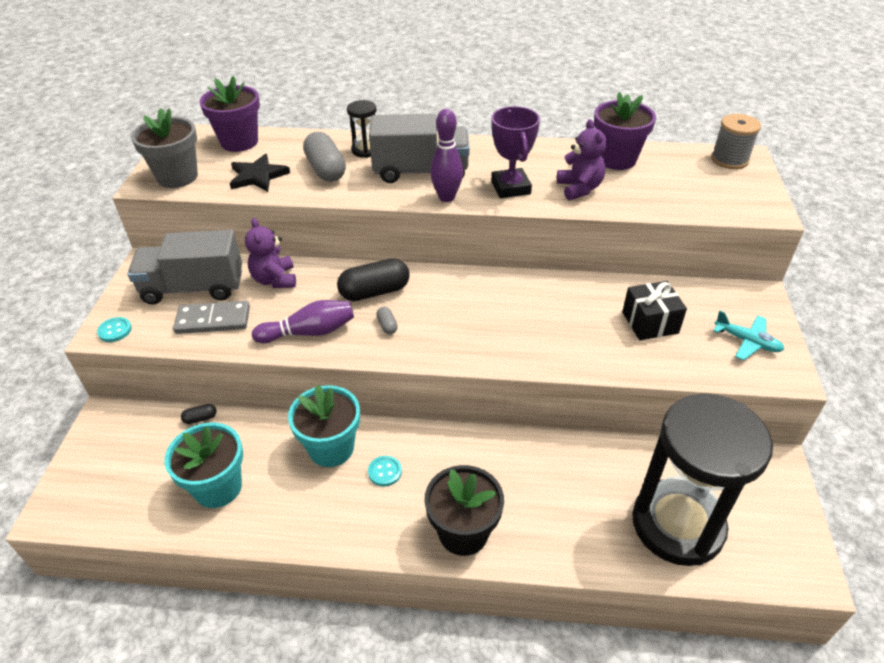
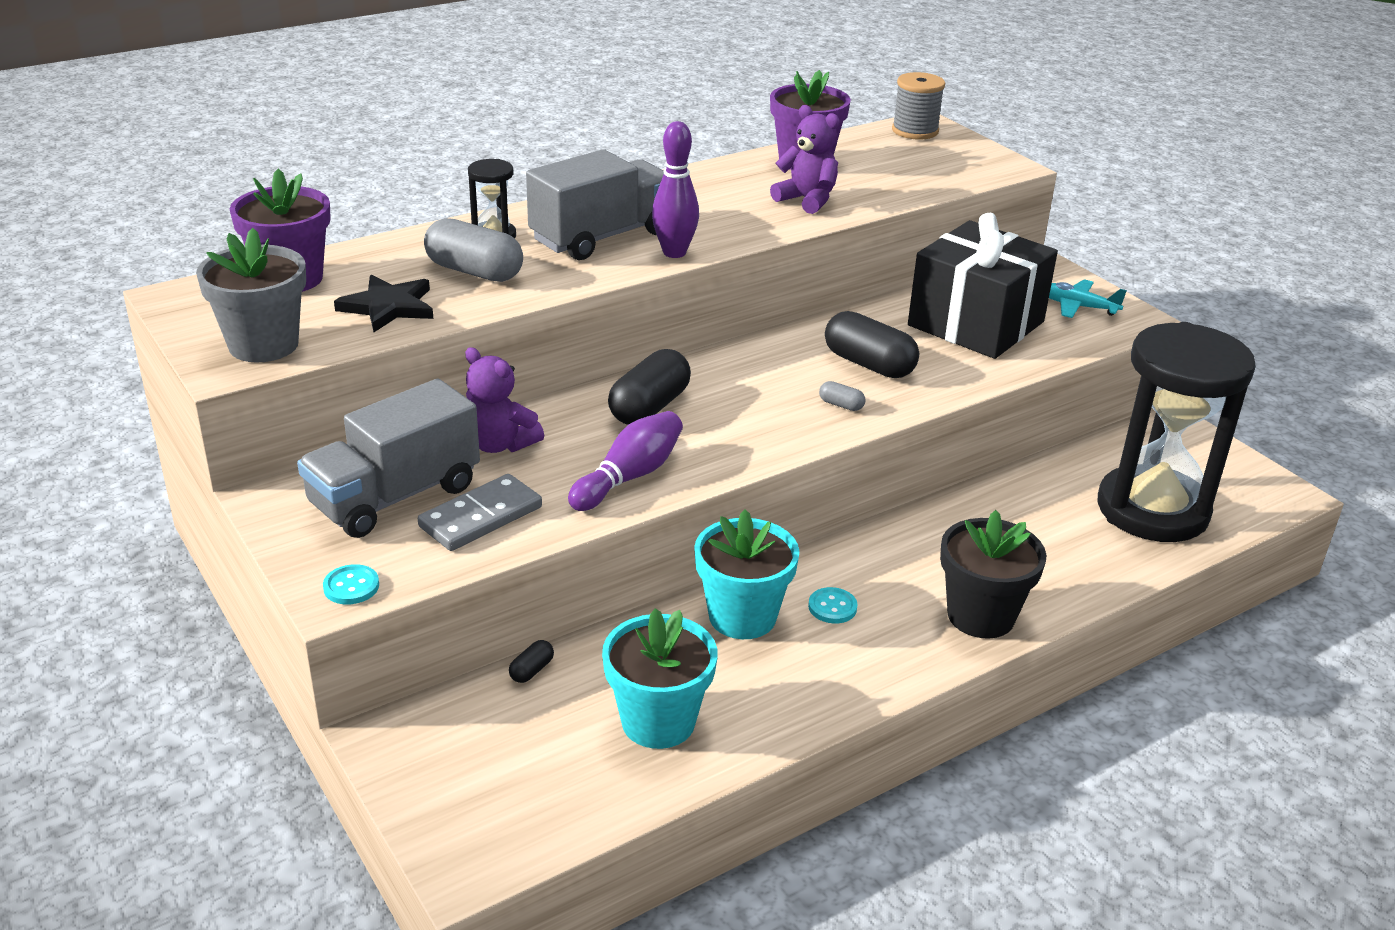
camera: 40 degrees left, 10 degrees down
grey capsule [376,307,398,334] -> grey capsule moved to [819,381,865,411]
purple trophy [491,106,540,198] -> none
black gift [622,281,687,340] -> black gift [908,213,1058,359], size x1.85
turquoise plane [713,310,784,361] -> turquoise plane turned 150 degrees counterclockwise [1049,279,1127,318]
none -> black capsule [825,311,919,378]

